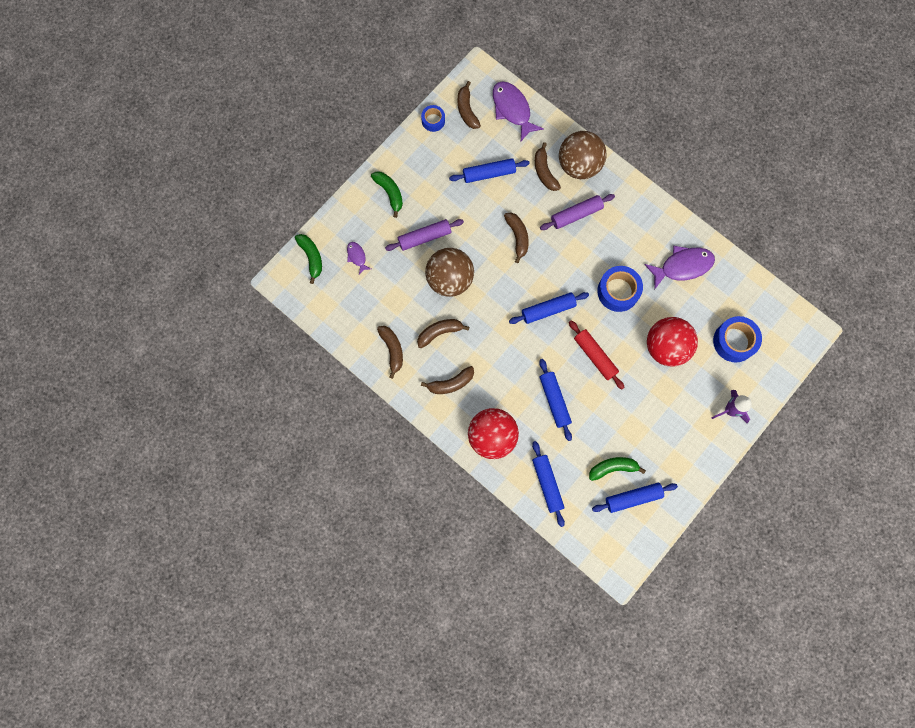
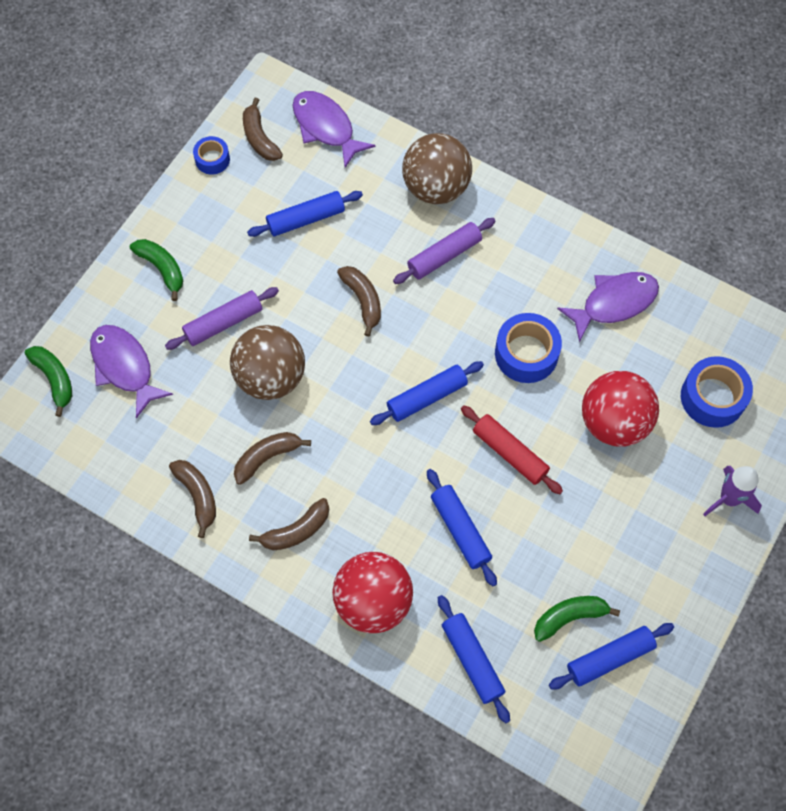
camera: 10 degrees left, 10 degrees down
purple fish [347,242,371,275] -> purple fish [90,325,173,418], size x1.98
brown banana [535,142,561,191] -> none

